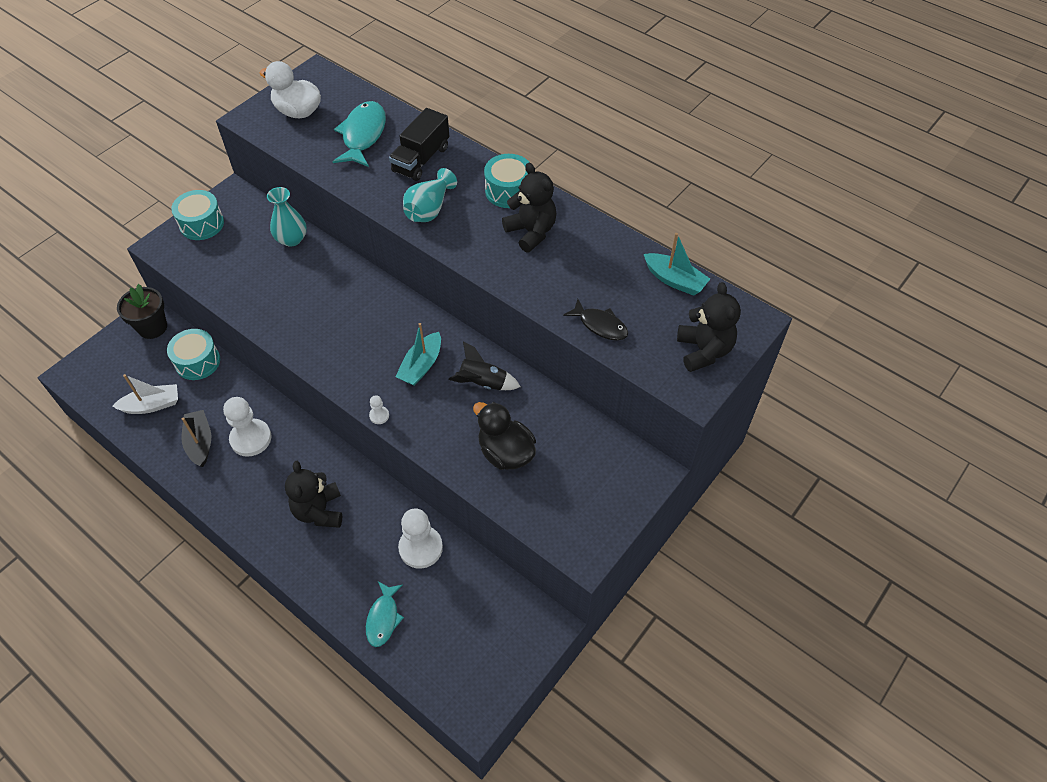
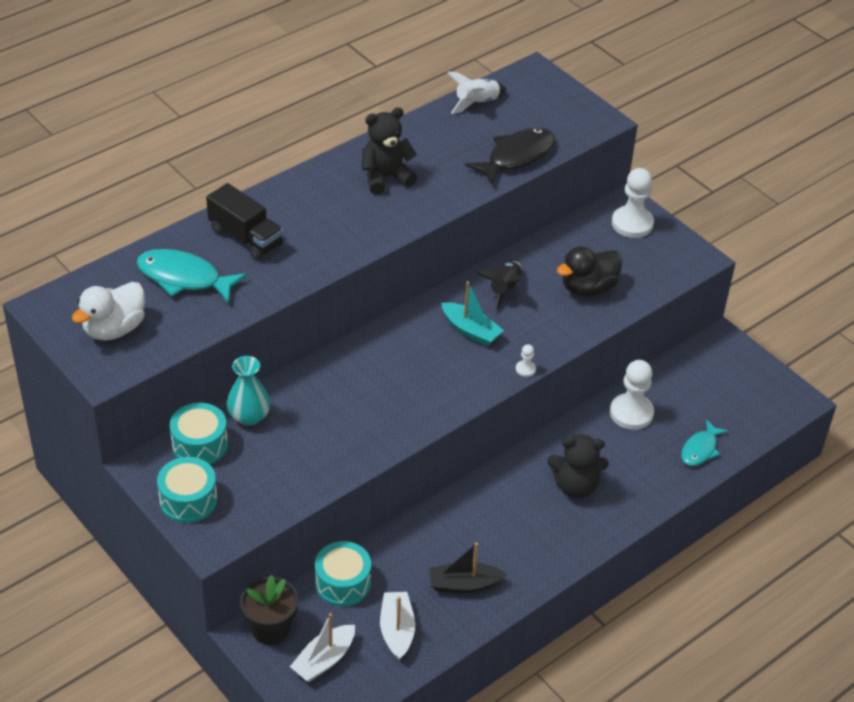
camera: 80 degrees left, 10 degrees down
white pawn [223,397,271,457] -> white pawn moved to [612,168,654,238]
turquoise fish [366,582,404,647] -> turquoise fish turned 105 degrees clockwise [681,419,728,466]
turquoise vase [403,168,457,222] -> none
turquoise drum [484,154,530,208] -> turquoise drum moved to [170,403,228,464]
black fish [563,299,628,340] -> black fish [465,128,555,186], size x1.60
turquoise boat [644,233,710,296] -> white rocket [447,71,507,114]
black teddy bear [677,282,741,372] -> none
none -> white boat [290,613,355,682]

